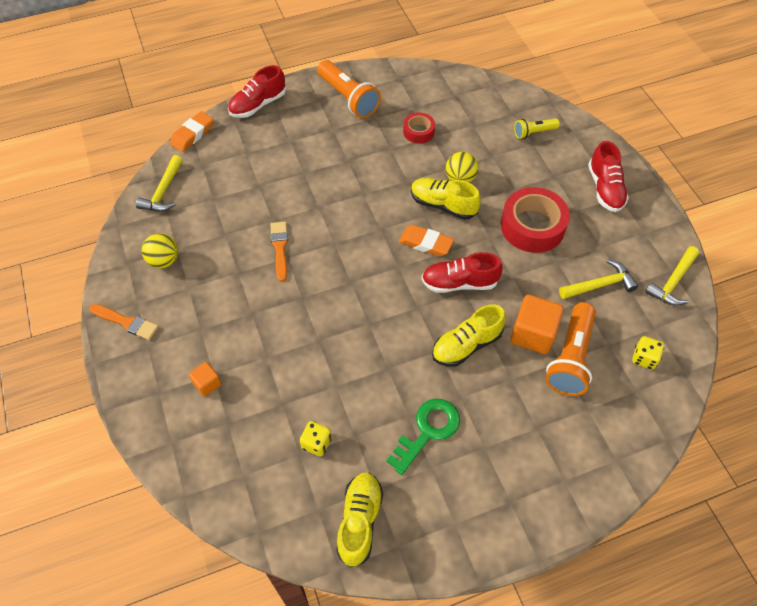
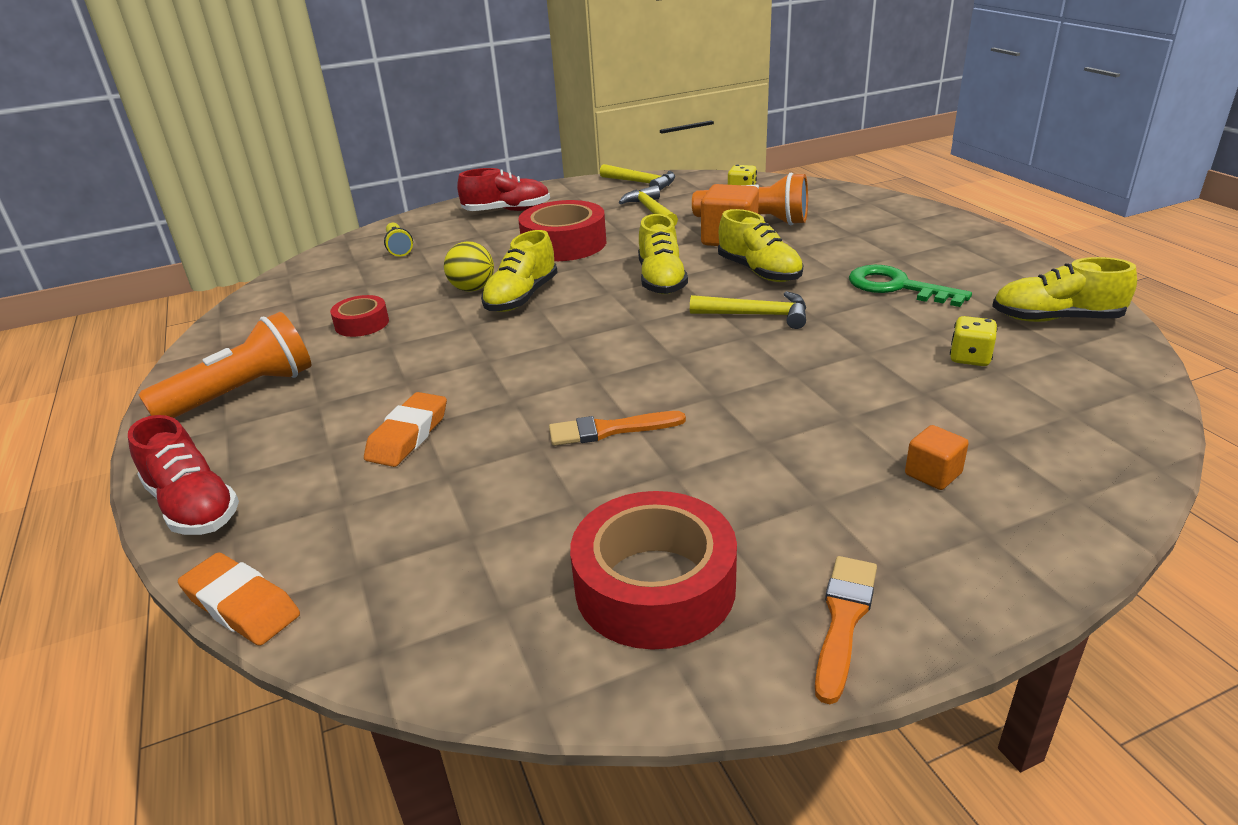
camera: 90 degrees left, 25 degrees down
yellow hammer [136,155,183,211] -> yellow hammer moved to [690,291,806,329]
yellow ball [142,233,178,268] -> red tape [570,491,737,650]
orange eraser [399,225,454,257] -> orange eraser moved to [364,392,447,467]
red shoe [422,252,503,293] -> yellow shoe [638,214,688,294]

